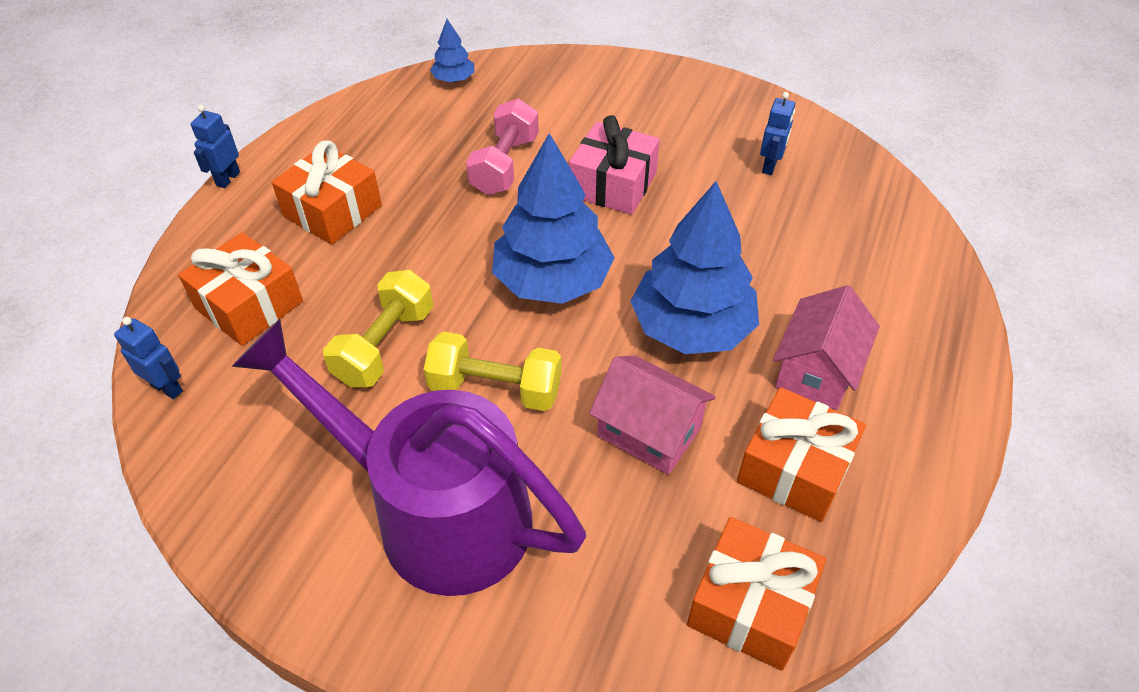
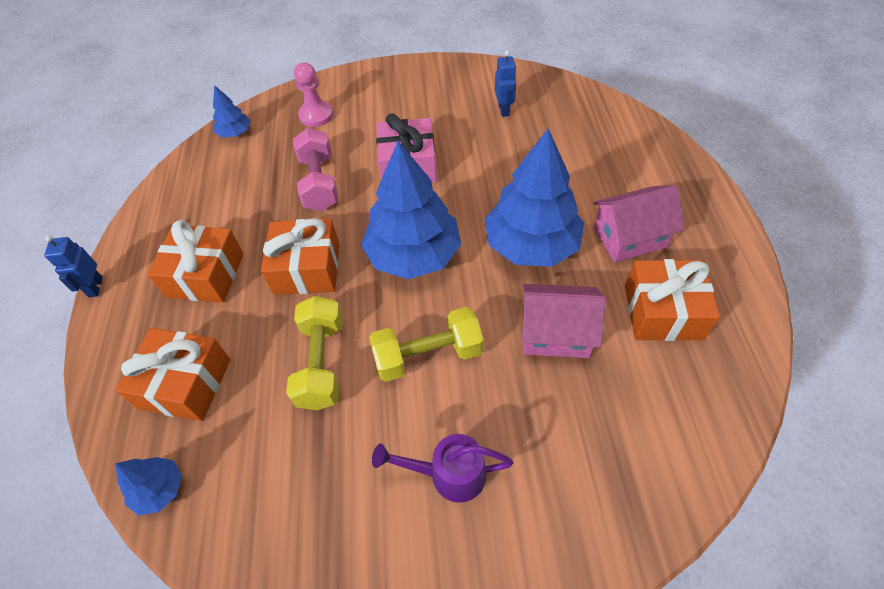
camera: 25 degrees left, 5 degrees up
blue robot [114,317,183,399] -> blue tree [115,457,182,516]
purple watering can [232,319,586,596] -> purple watering can [372,434,514,503], size x0.43
orange gift [687,517,826,671] -> orange gift moved to [261,218,339,295]
pink house [773,285,880,410] -> pink house turned 75 degrees clockwise [593,185,684,262]
none -> pink pawn [294,62,333,127]

